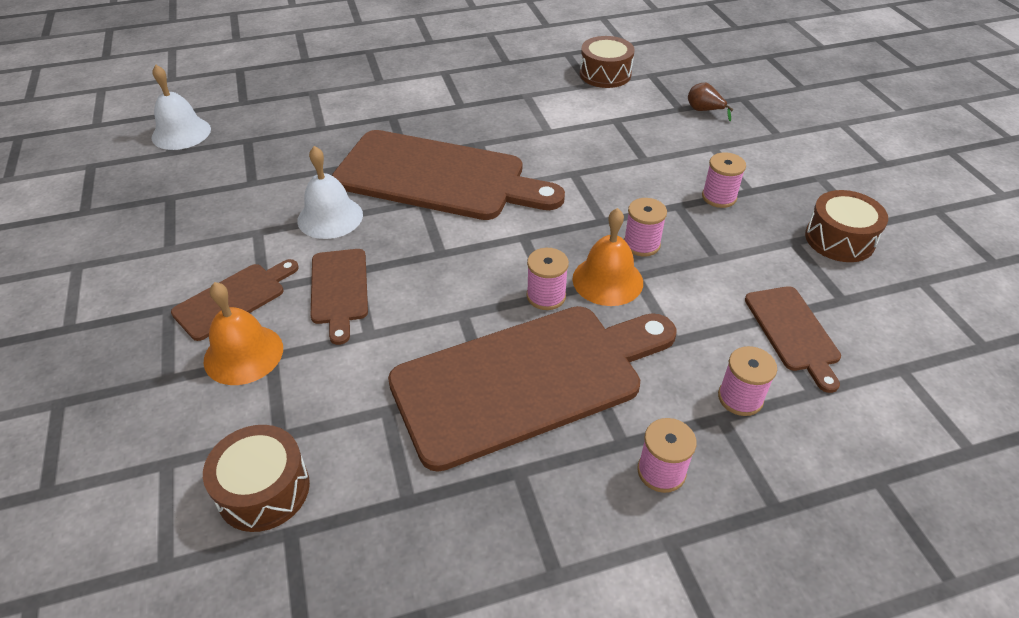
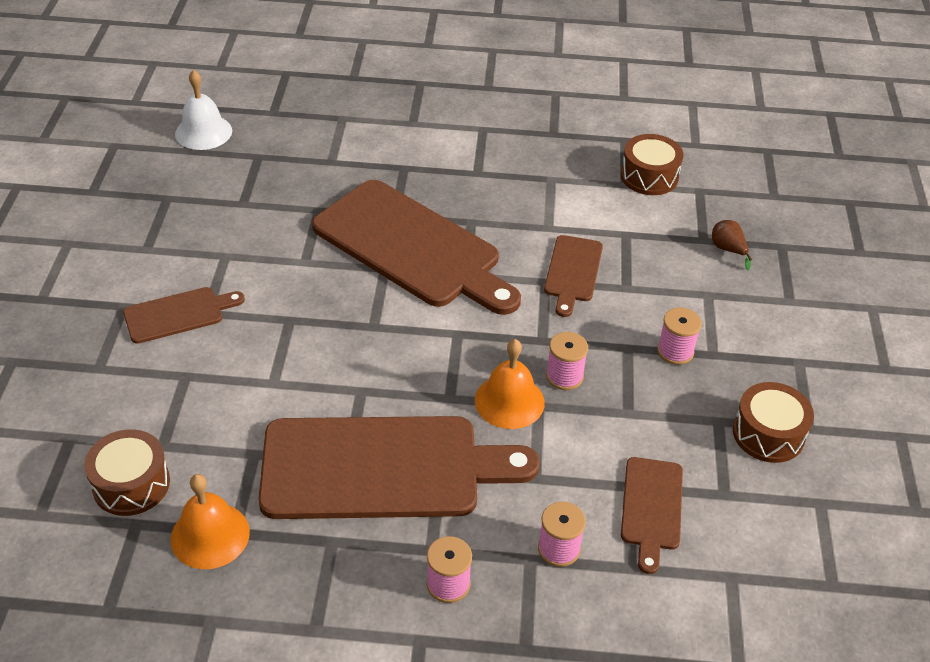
camera: 20 degrees right, 0 degrees up
orange bell [203,282,283,385] -> orange bell moved to [170,474,250,569]
white bell [297,146,363,239] -> none
brown cutting board [311,249,368,345] -> brown cutting board moved to [544,235,603,317]
pink spool [527,248,569,310] -> none

